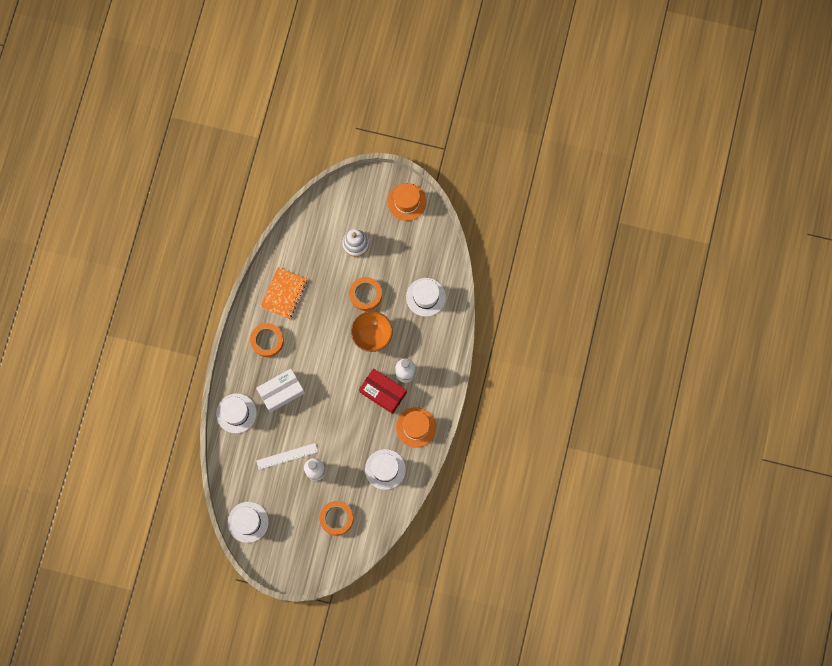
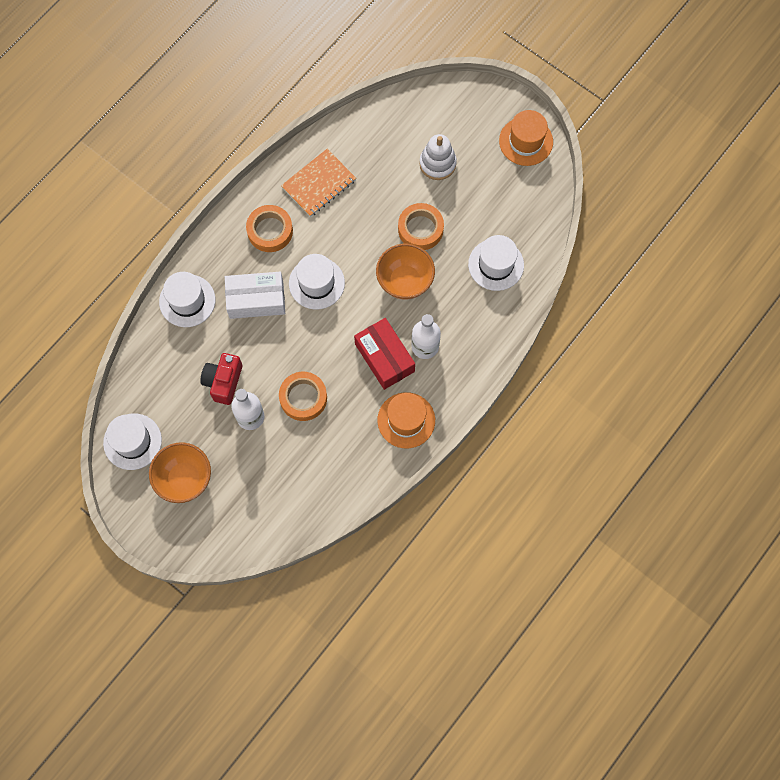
camera: 25 degrees right, 5 degrees down
white ruler [256,443,318,470] -> red camera [200,353,242,405]
orange tape [319,501,354,536] -> orange tape moved to [279,372,327,421]
white hat [365,449,406,490] -> white hat moved to [289,254,345,309]
none -> orange bowl [149,442,211,503]

